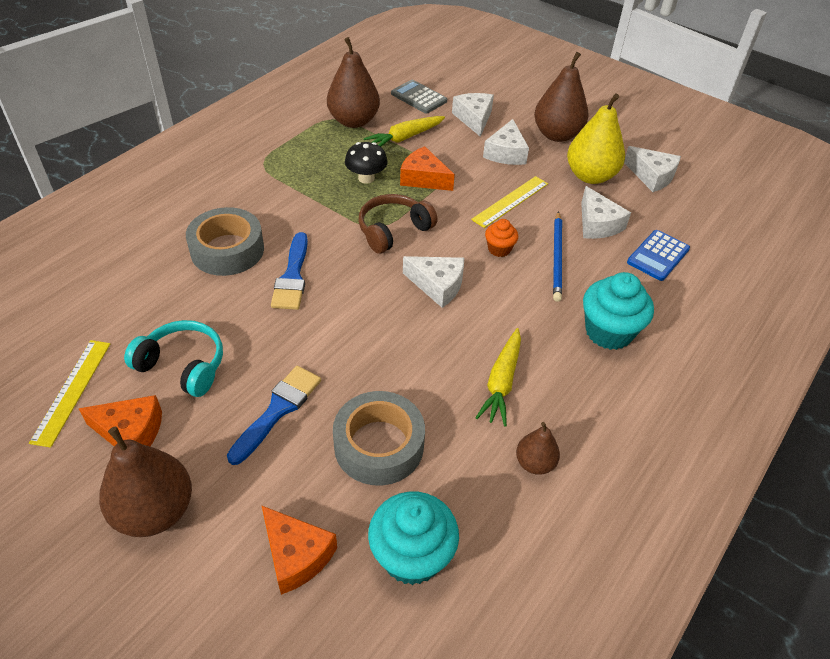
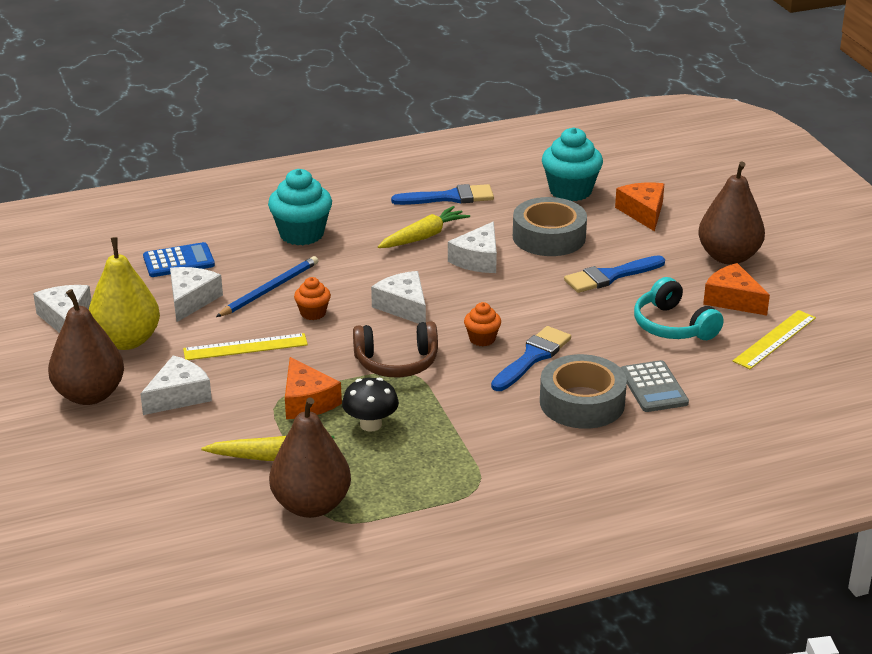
camera: 145 degrees left, 15 degrees down
grey calculator [391,80,447,114] -> grey calculator moved to [621,360,689,412]
white cheese [452,93,494,137] -> white cheese moved to [448,222,497,273]
brown pear [516,422,560,475] -> blue brush [391,184,494,205]
none -> orange cupcake [464,302,501,346]

